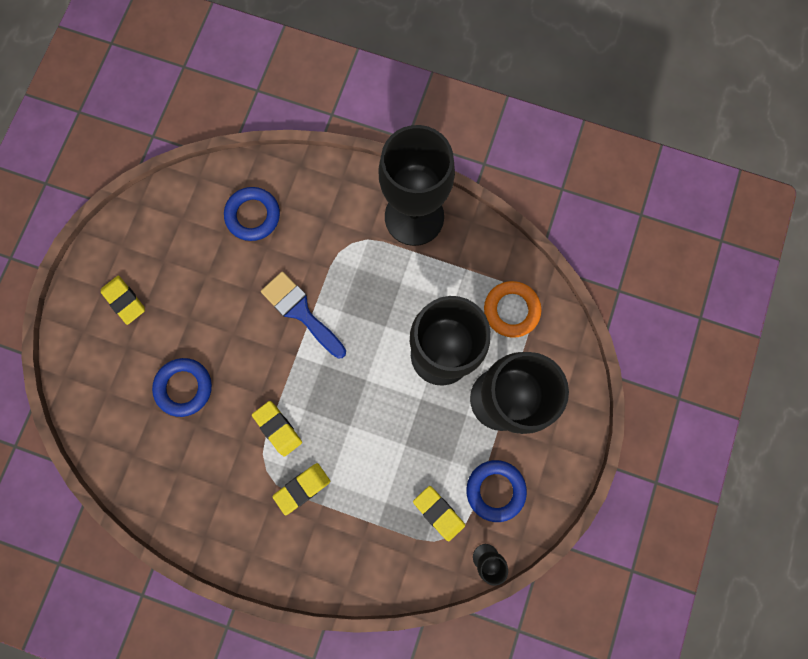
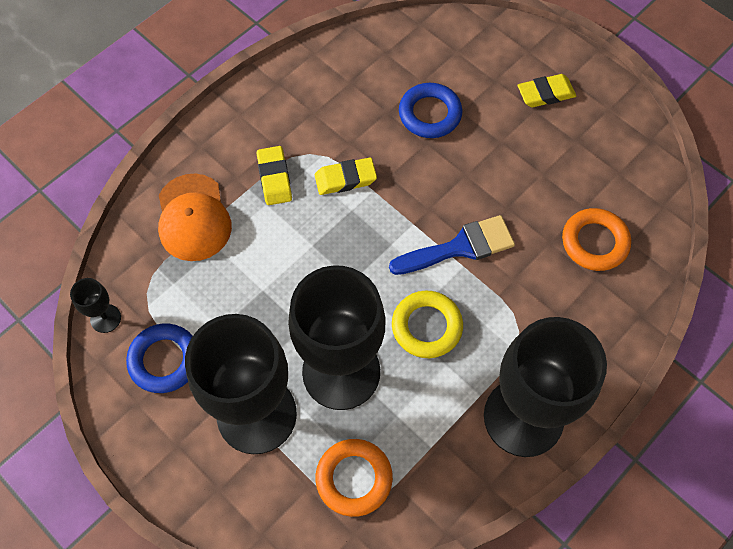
camera: 115 degrees right, 15 degrees down
blue ring [224,187,280,241] -> orange ring [562,208,631,271]
yellow eraser [413,486,465,541] -> none
none -> orange cap [158,174,232,261]
none -> yellow ring [392,291,463,358]

